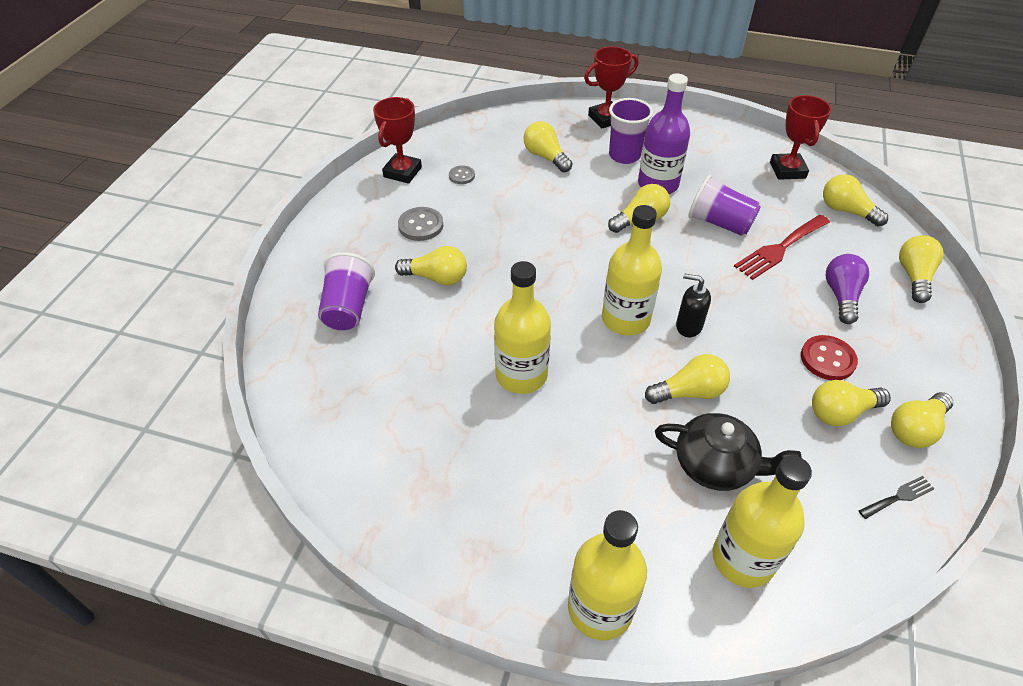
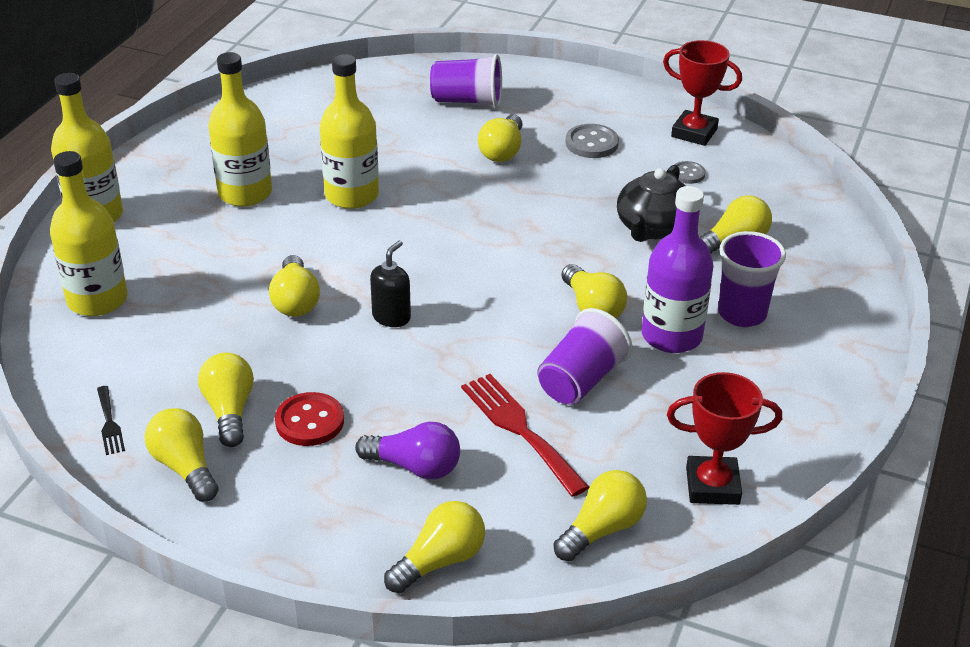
camera: 95 degrees right, 10 degrees down
red trophy [584,46,638,128] -> none
yellow bottle [602,205,662,336] -> yellow bottle moved to [208,52,272,207]
black teapot [655,413,802,491] -> black teapot moved to [617,165,686,242]
yellow light bulb [899,235,944,303] -> yellow light bulb turned 60 degrees counterclockwise [384,501,485,593]

